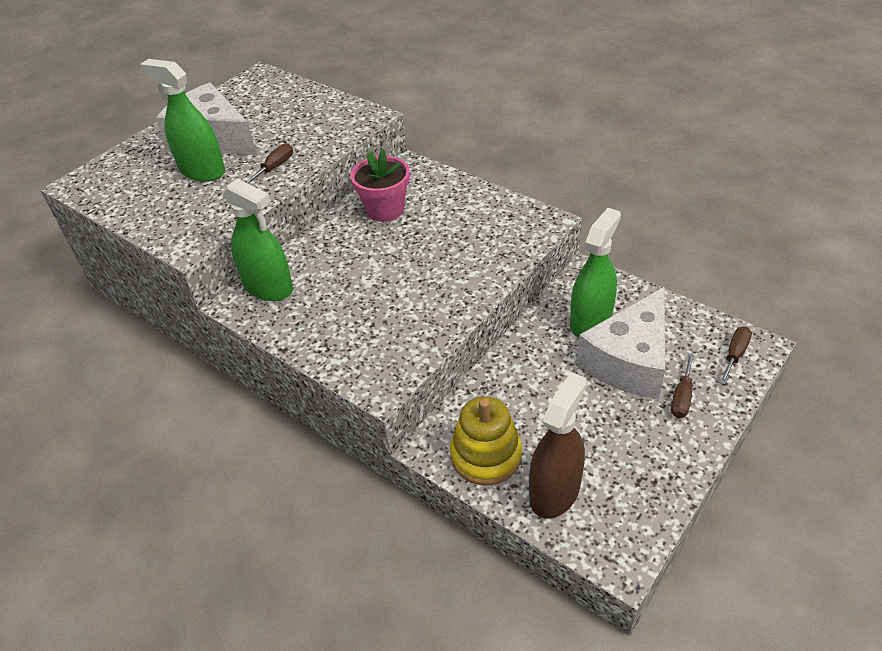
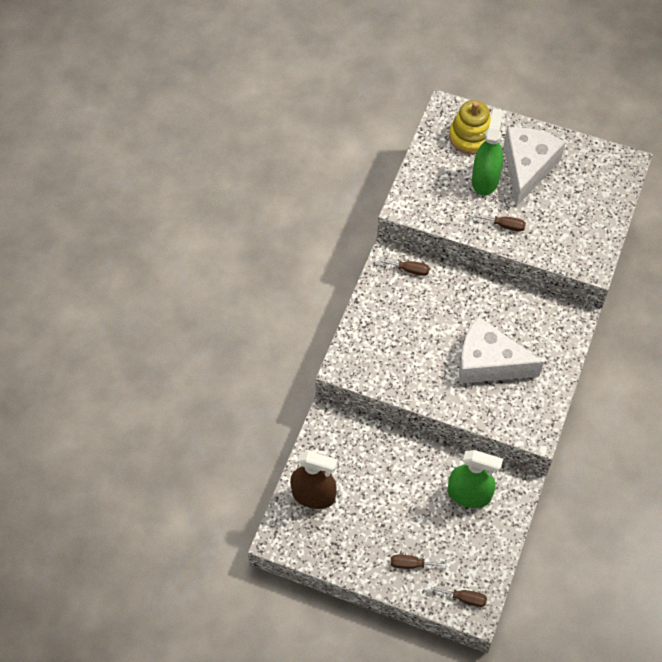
camera: 70 degrees right, 15 degrees up
green spray bottle [222,179,293,301] -> brown screwdriver [375,258,430,276]
pink flower pot [350,149,410,222] -> none
yellow stacking toy [450,396,522,486] -> yellow stacking toy moved to [449,100,491,154]
white cheese [577,287,665,399] -> white cheese moved to [459,316,544,383]

